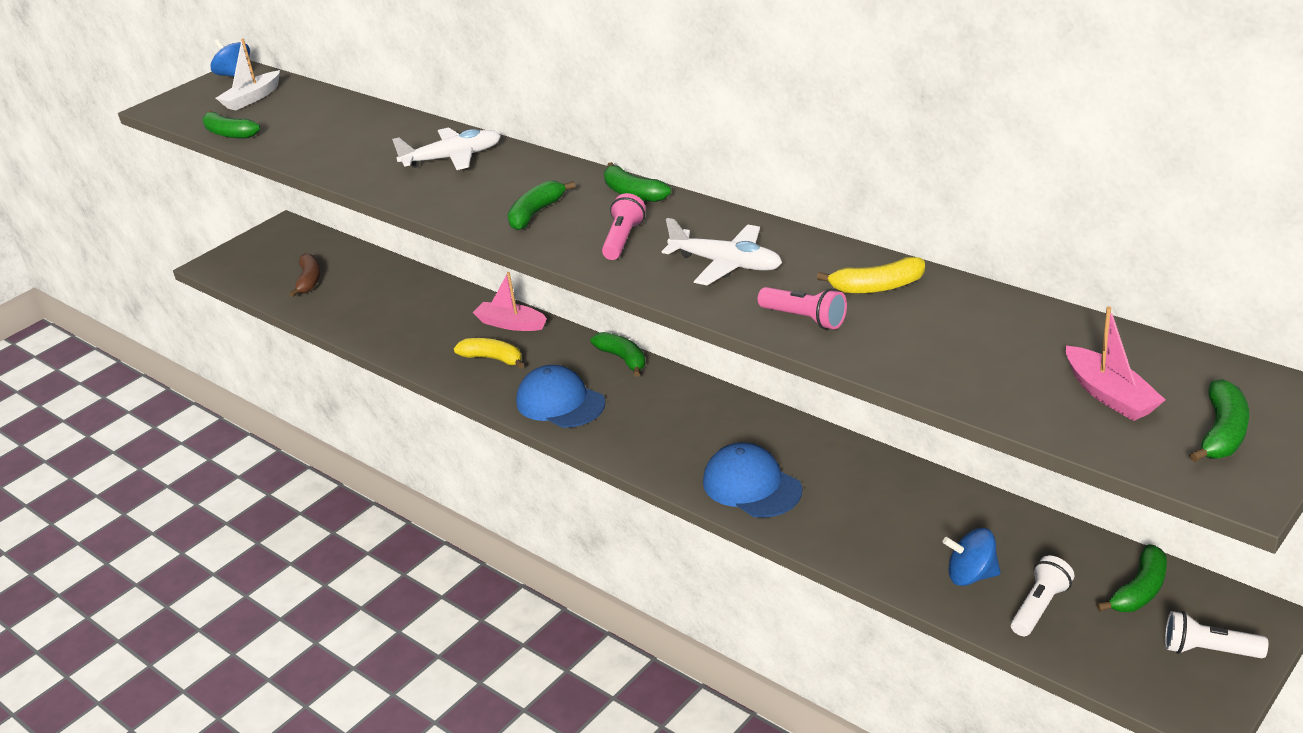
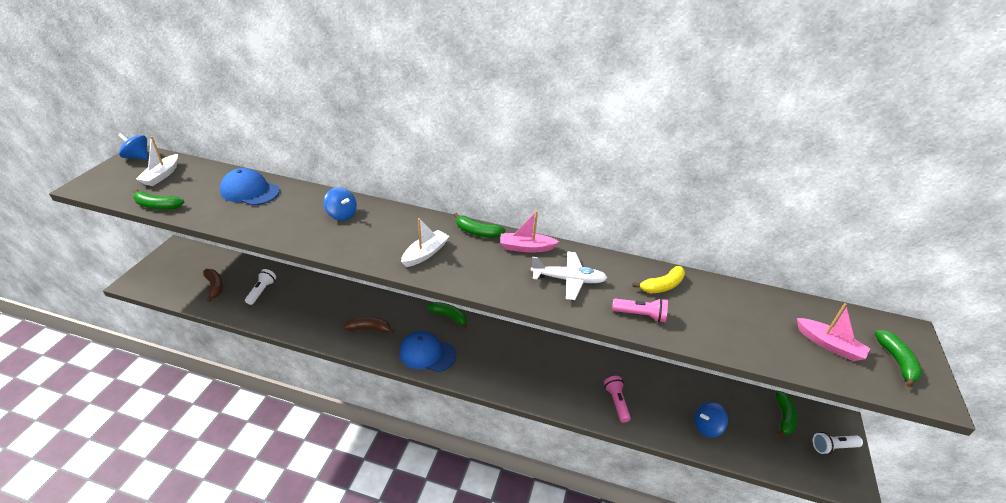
camera: 30 degrees left, 5 degrees up
white plane [392,127,501,170] -> blue spinning top [324,187,357,221]
yellow banana [454,338,524,369] -> brown banana [344,317,395,334]
pink boat [473,272,547,331] -> pink boat moved to [500,211,560,253]
green banana [508,181,575,230] -> white boat [401,218,449,267]
pink flashlight [602,193,646,260] -> pink flashlight moved to [604,376,631,423]
blue cap [703,443,802,518] -> blue cap moved to [220,168,280,206]
white flashlight [1011,555,1074,636] -> white flashlight moved to [245,269,276,305]

